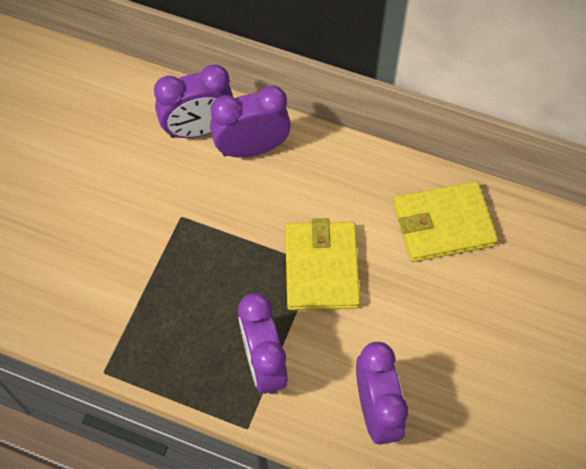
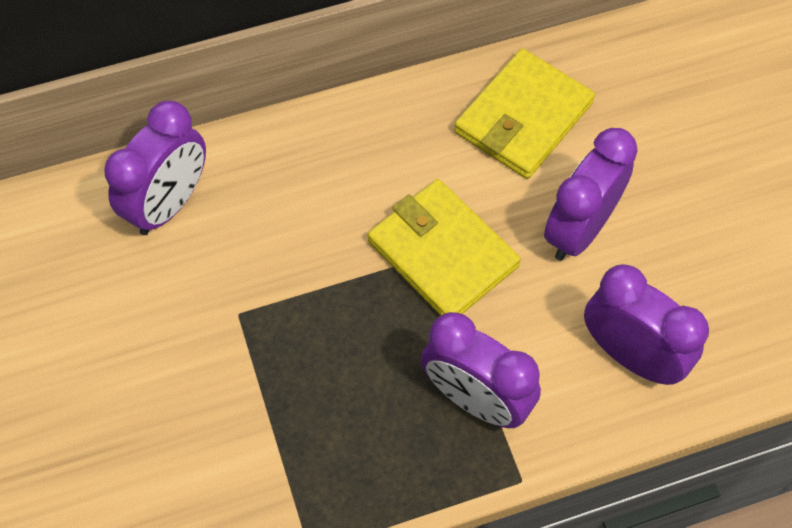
camera: 40 degrees left, 0 degrees up
purple clock [210,86,291,158] -> purple clock moved to [544,128,638,261]

